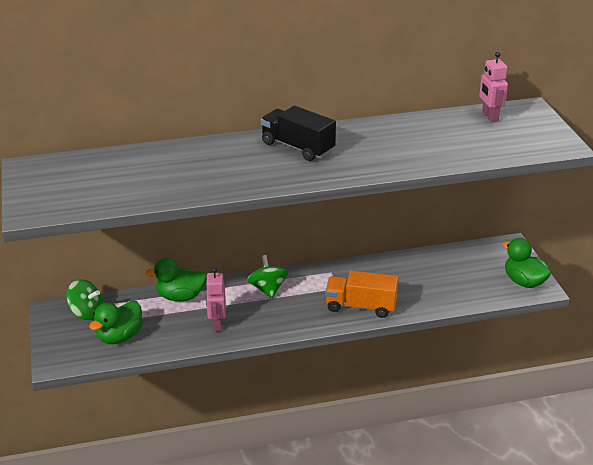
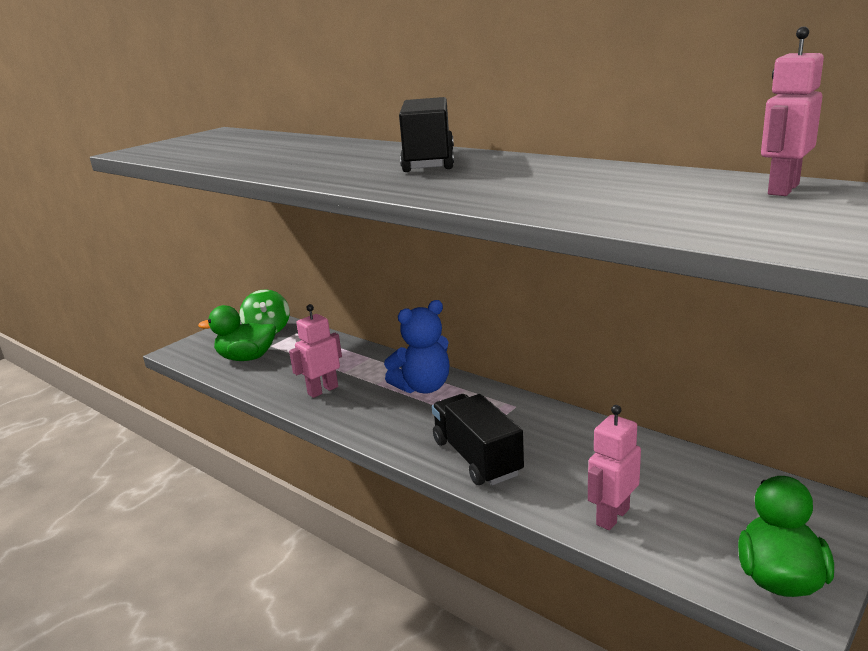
camera: 55 degrees right, 10 degrees down
green duck [145,258,207,301] -> none
green spinning top [247,255,288,299] -> blue teddy bear [384,300,449,394]
orange truck [325,271,399,318] -> black truck [432,394,524,485]
none -> pink robot [588,405,641,530]

